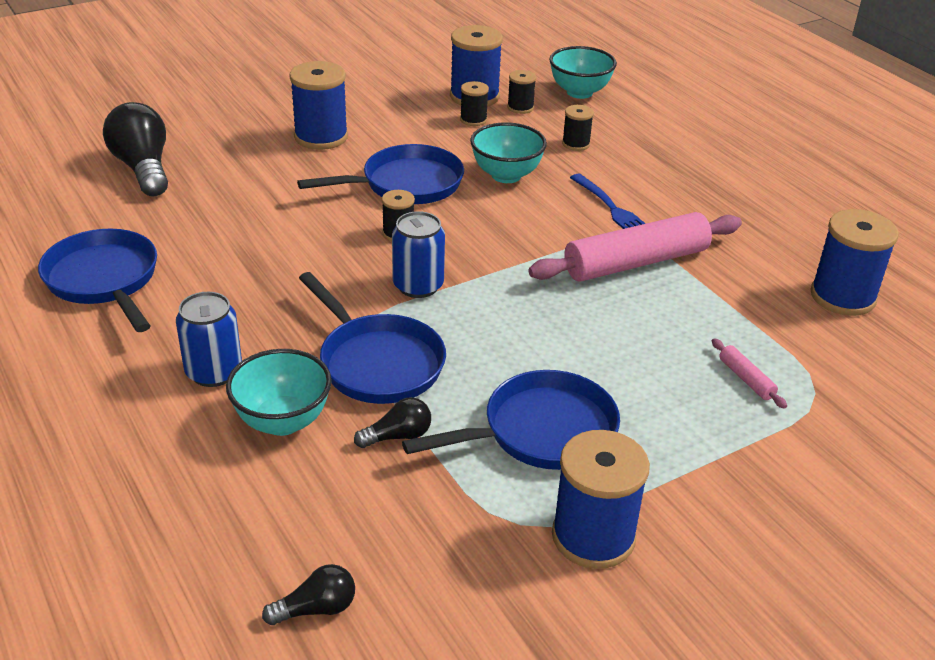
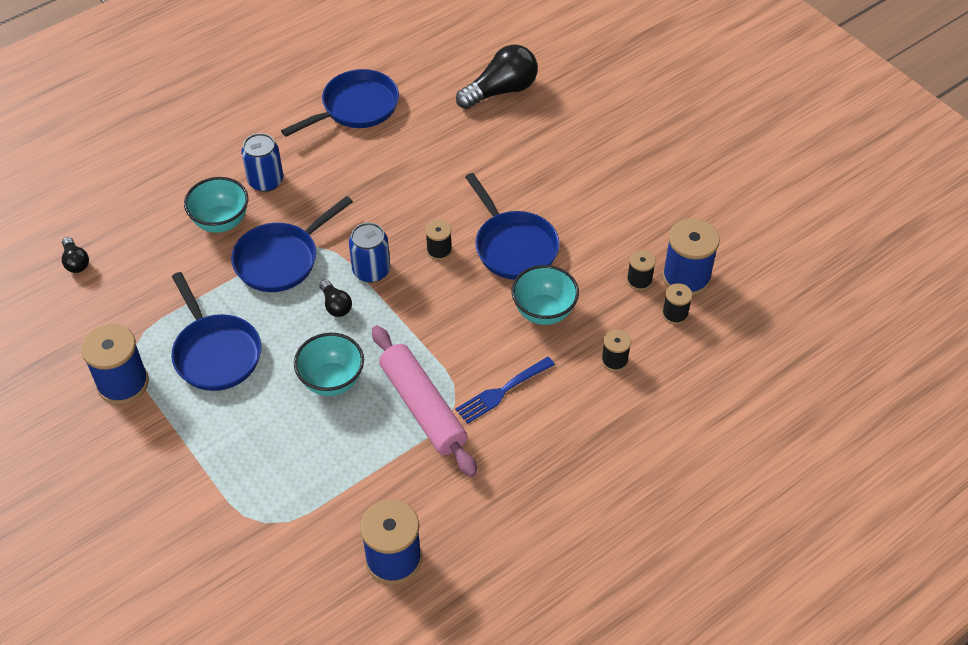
camera: 85 degrees right, 15 degrees up
blue spool [289,61,348,150] -> none
black light bulb [354,397,431,448] -> black light bulb moved to [320,279,352,317]
turquoise bowl [549,46,617,99] -> turquoise bowl moved to [294,333,364,396]
pink rolling pin [712,338,787,409] -> none

